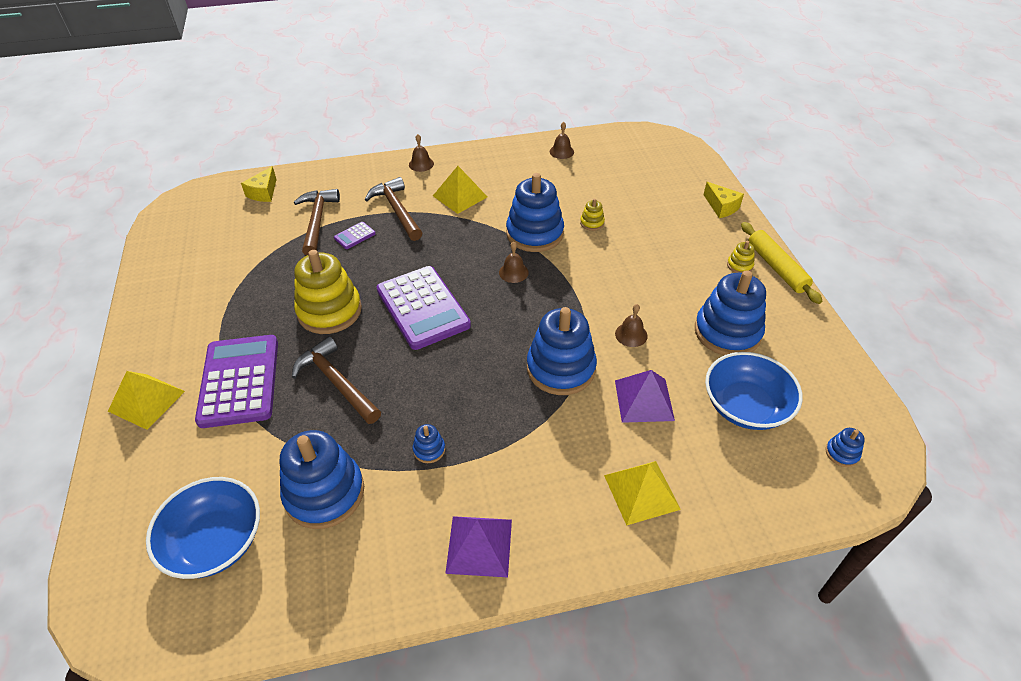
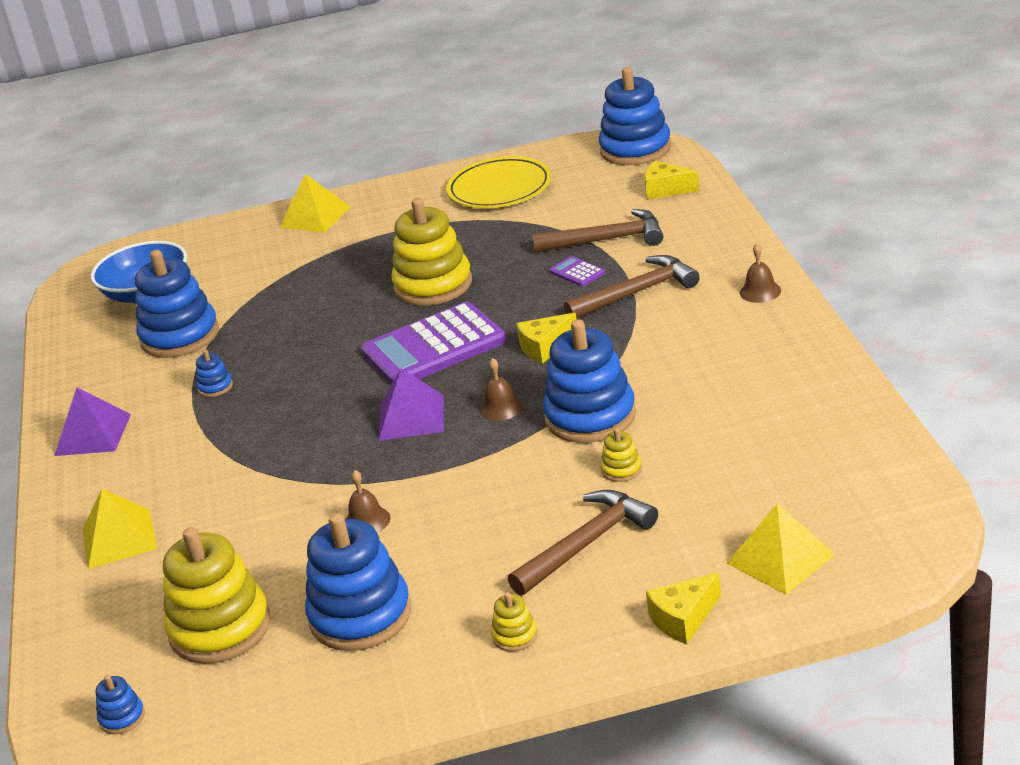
camera: 95 degrees right, 15 degrees down
purple calculator [195,335,278,428] -> none
brown hammer [292,336,381,424] -> brown hammer moved to [508,490,658,596]
yellow pyramid [433,166,487,214] -> yellow pyramid moved to [727,504,836,595]
blue stacking toy [527,307,597,395] -> blue stacking toy moved to [599,67,671,165]
brown bell [550,122,574,159] -> none
purple pyramid [615,370,675,423] -> purple pyramid moved to [378,368,444,441]
blue bowl [705,352,803,430] -> yellow stacking toy [163,527,271,664]
yellow rolling pin [741,222,822,304] -> none
none -> yellow plate [446,156,551,208]
none -> yellow cheese [516,313,577,364]

